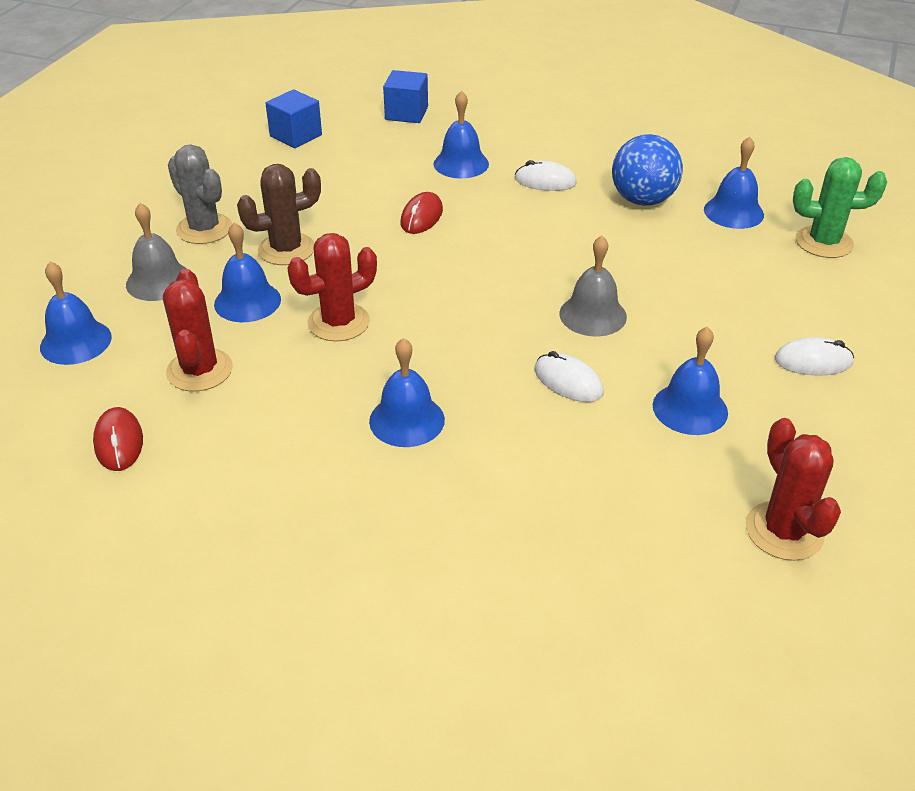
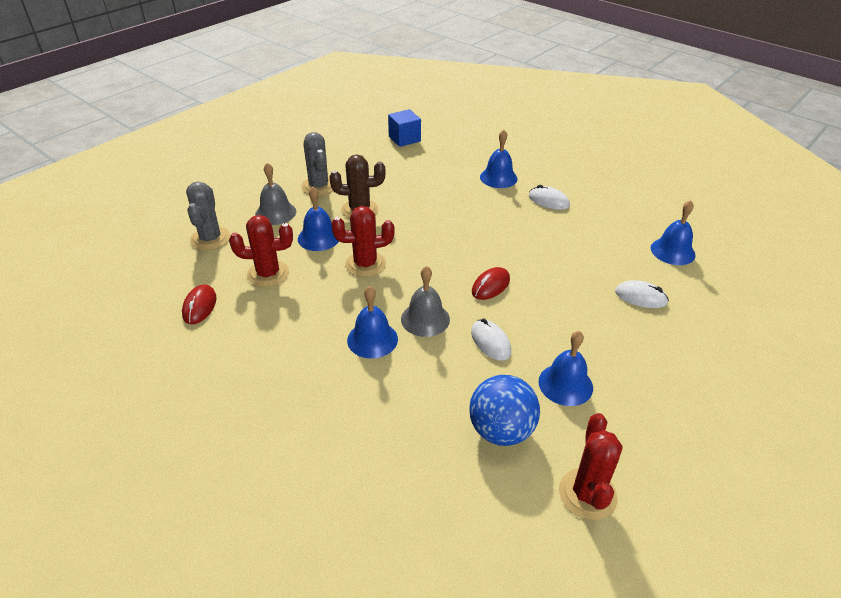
camera: 20 degrees right, 0 degrees up
blue bell [40,261,112,365] -> grey cactus [186,182,230,251]
red cactus [163,269,233,392] -> red cactus turned 75 degrees clockwise [229,215,293,287]
blue cube [383,70,428,123] -> none
red mouse [401,192,443,234] -> red mouse moved to [472,267,510,300]
grey bell [559,236,627,337] -> grey bell moved to [401,266,450,337]
blue ball [612,134,683,206] -> blue ball moved to [469,375,540,446]
white mouse [775,337,854,376] -> white mouse moved to [615,280,669,308]
green cactus [793,157,887,258] -> none

